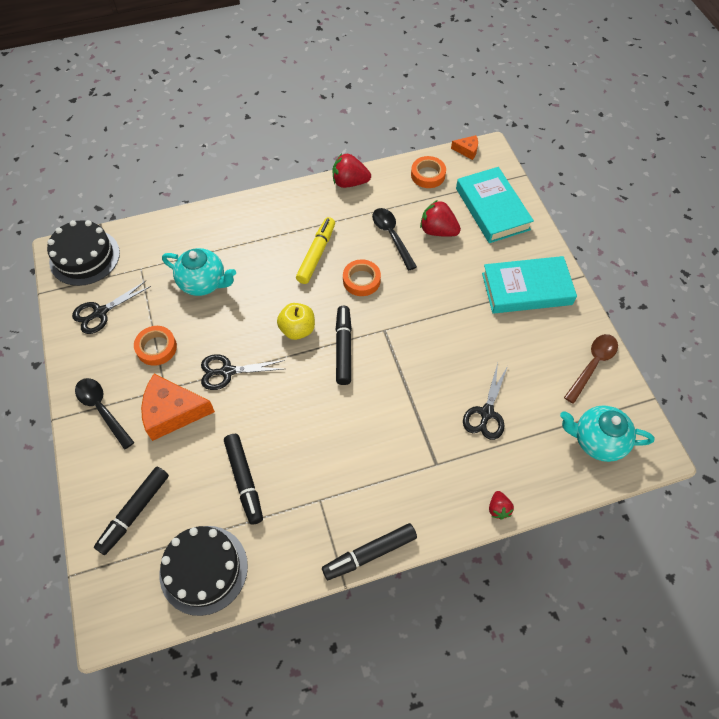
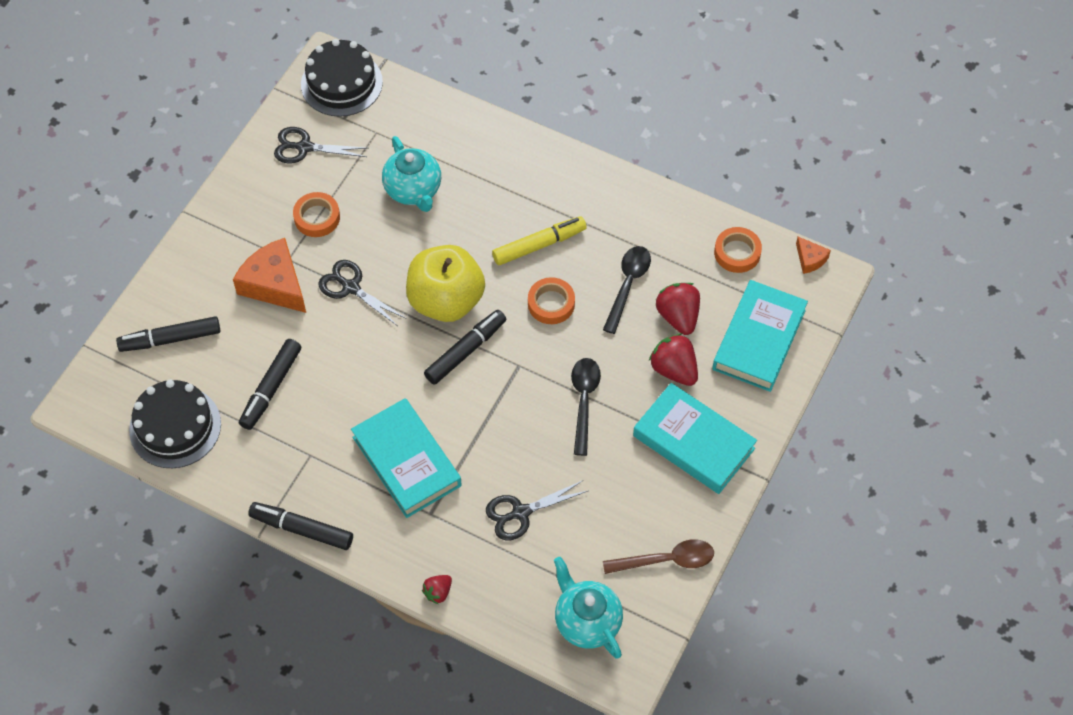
camera: 45 degrees right, 0 degrees up
black spoon [75,378,135,450] -> black spoon moved to [571,358,601,456]
yellow apple [277,303,315,340] -> yellow apple [406,245,485,322], size x1.75
red strawberry [333,154,371,188] -> red strawberry moved to [649,333,698,386]
none -> turquoise book [351,398,462,518]

